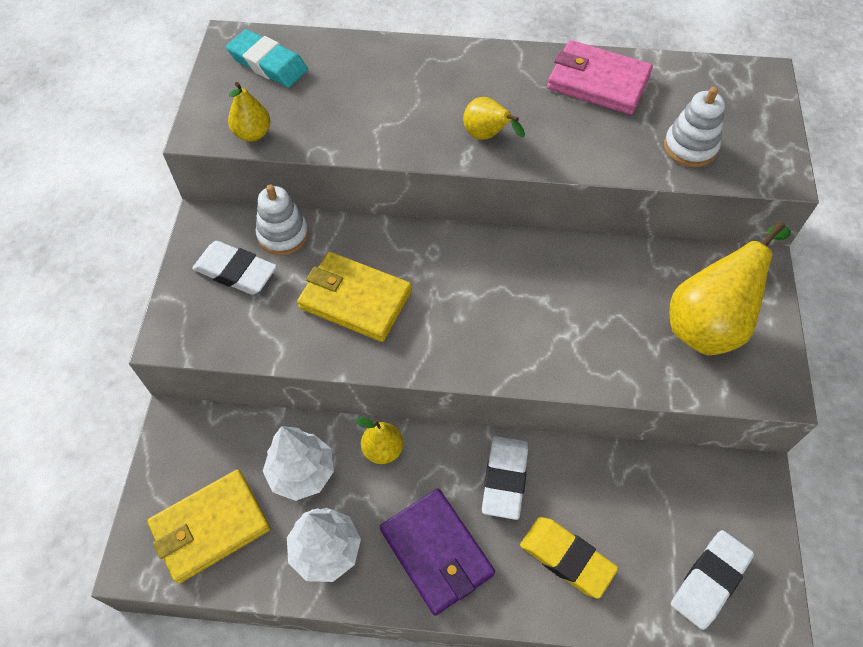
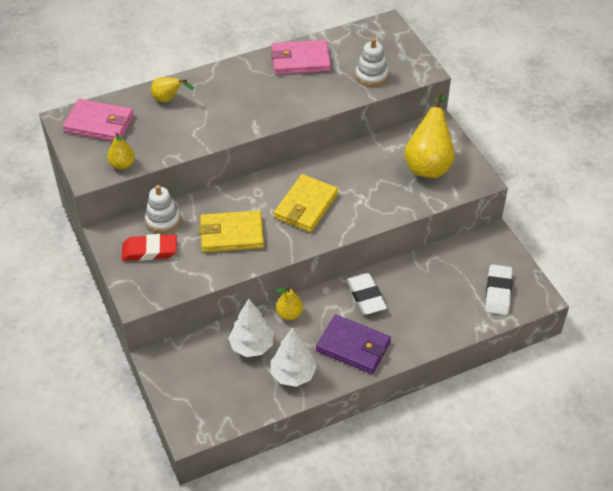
camera: 30 degrees left, 10 degrees down
yellow wallet [147,469,270,584] -> yellow wallet moved to [274,174,338,232]
white eraser [192,241,277,295] -> red eraser [122,234,177,261]
turquoise eraser [226,29,308,87] -> pink wallet [63,99,134,141]
yellow pear [463,97,525,140] -> yellow pear moved to [151,77,194,102]
yellow eraser [520,517,618,599] -> none

